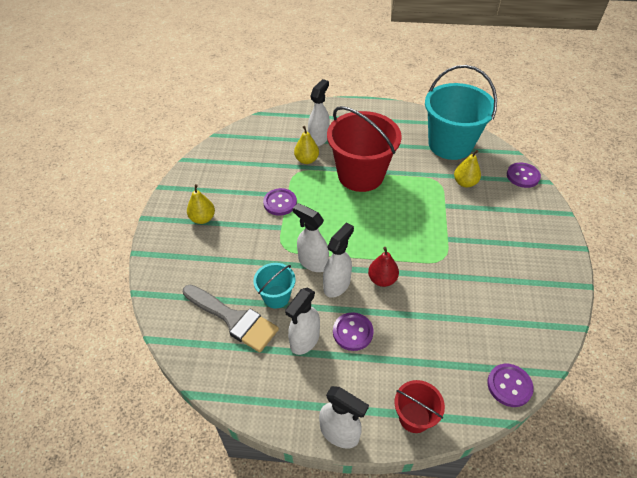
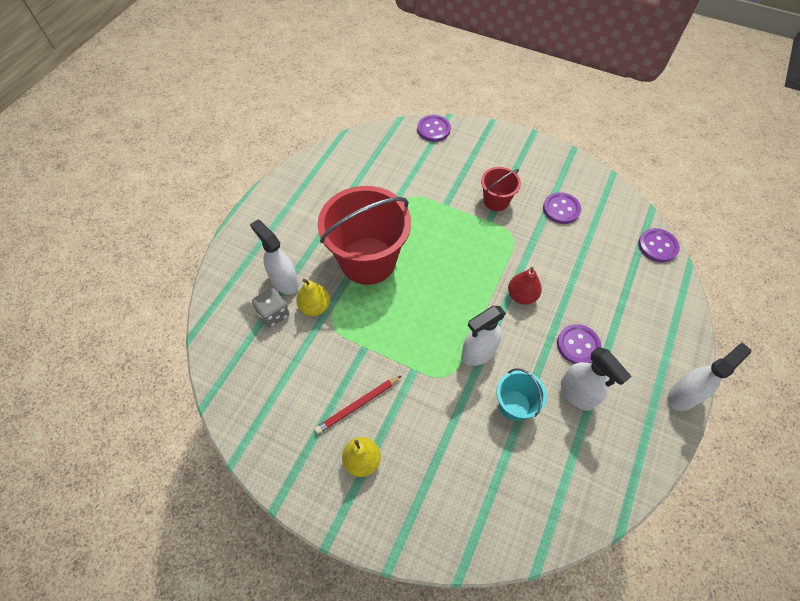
camera: 70 degrees left, 10 degrees up
grey brush [183,284,279,353] -> none
purple button [263,188,297,216] -> purple button moved to [543,192,581,224]
white spray bottle [323,223,354,298] -> none
red bucket [395,380,445,433] -> red bucket moved to [481,167,521,211]
turquoise bucket [425,65,497,160] -> none
yellow pear [454,150,481,187] -> none
none -> grey dice [252,288,289,327]
none -> red pencil [314,375,402,434]

